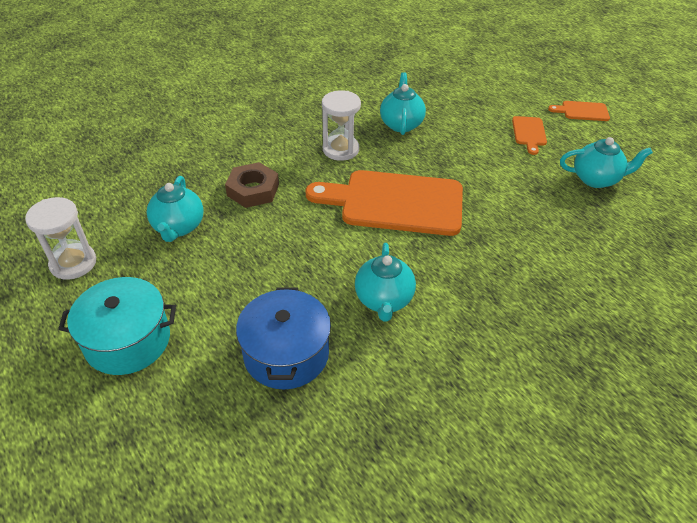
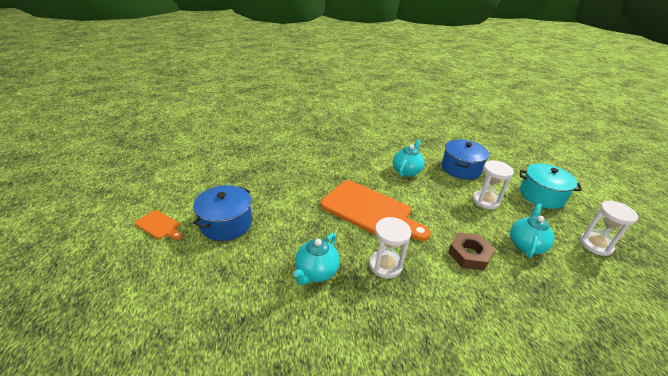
camera: 155 degrees left, 10 degrees down
orange cutting board [512,116,547,155] -> blue pot [193,185,252,241]
turquoise teapot [560,137,653,188] -> none
none -> white hourglass [473,160,514,209]

